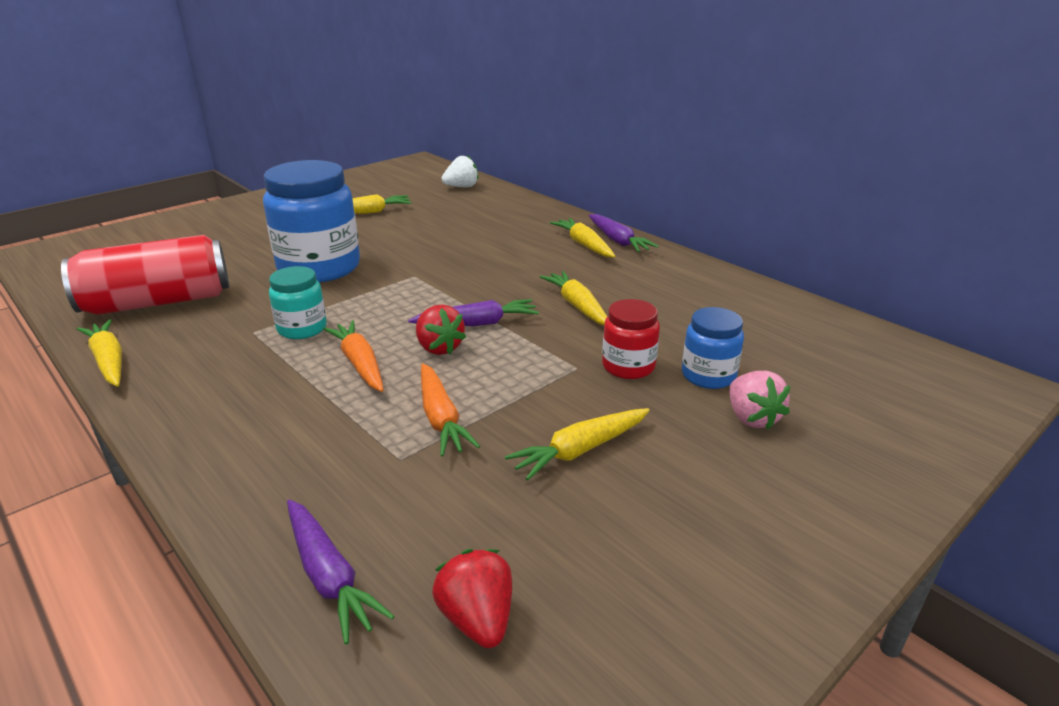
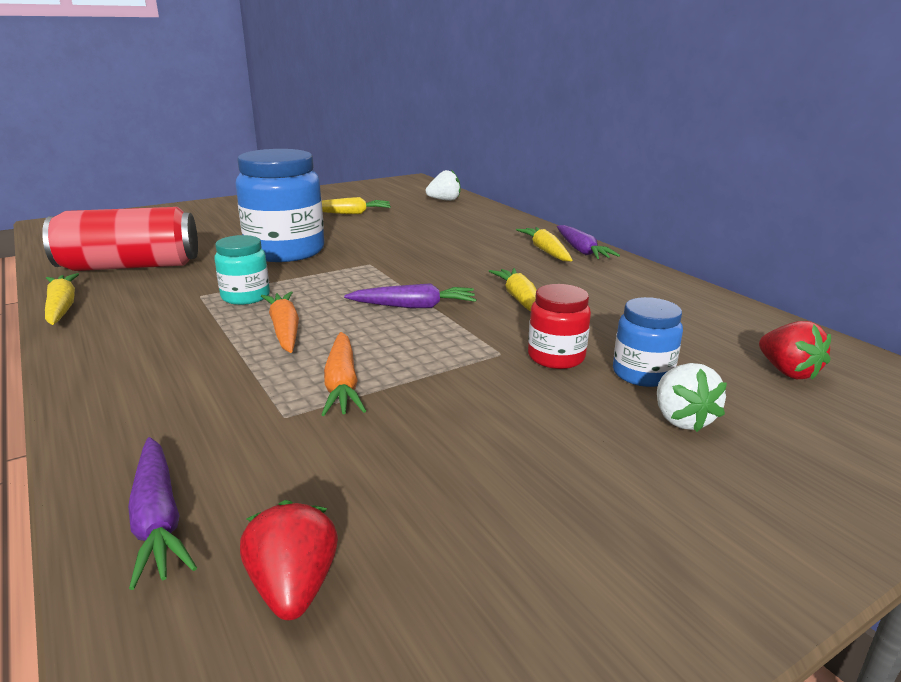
camera: 10 degrees right, 5 degrees down
red strawberry [416,304,466,355] -> red strawberry moved to [759,321,831,380]
yellow carrot [505,408,650,481] -> none
pink strawberry [729,371,790,430] -> white strawberry [657,363,727,432]

